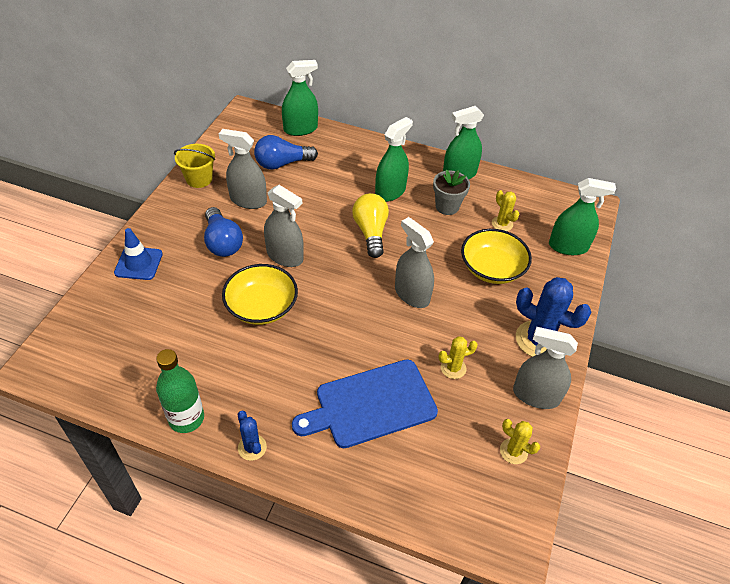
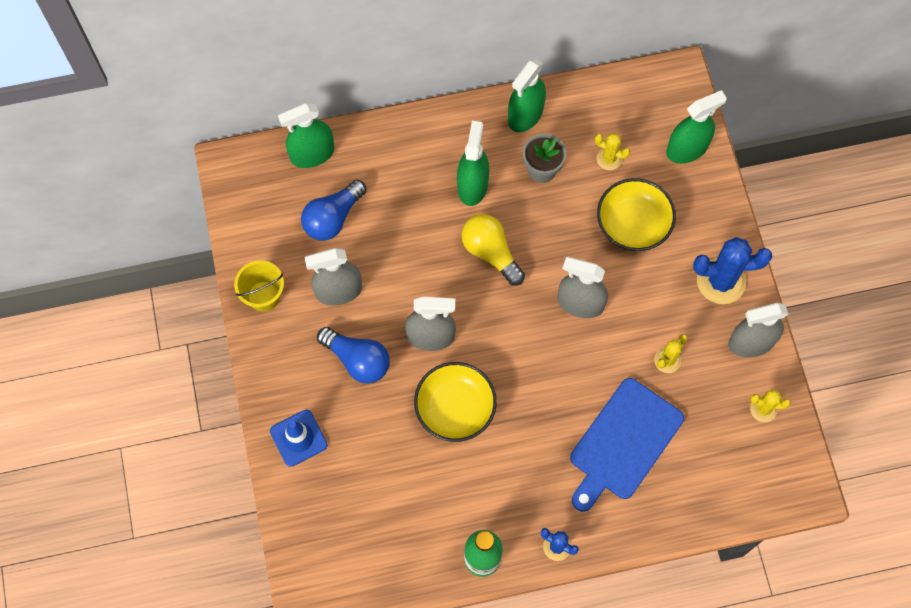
camera: 30 degrees left, 20 degrees up
green spray bottle [282,60,318,136] -> green spray bottle turned 150 degrees counterclockwise [278,103,334,168]

